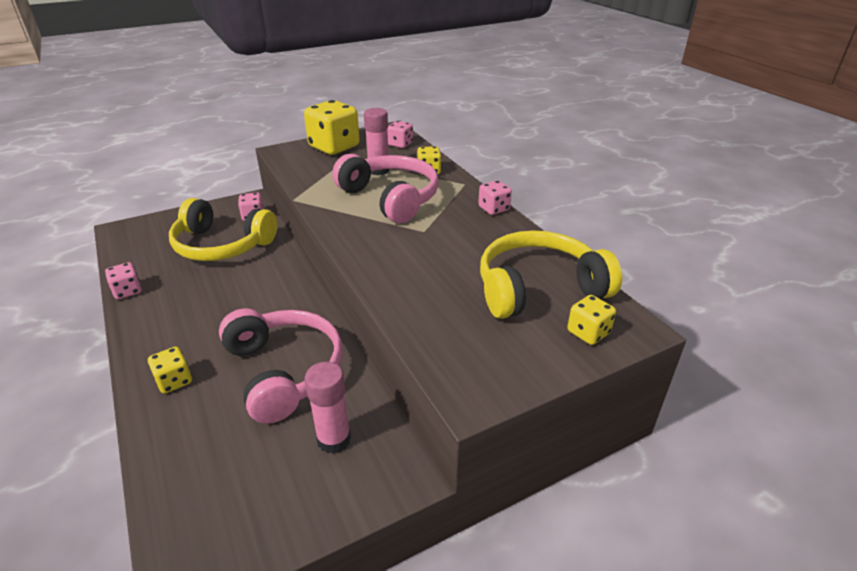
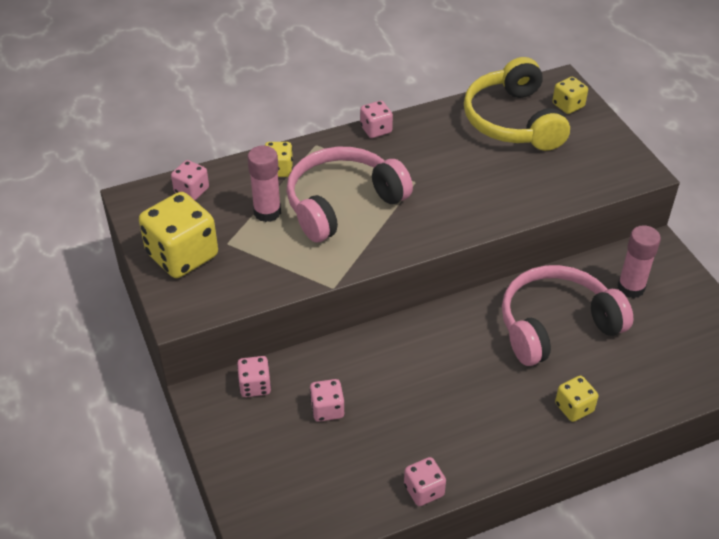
camera: 85 degrees left, 10 degrees up
yellow headphones [169,198,277,261] -> pink dice [310,379,344,422]

